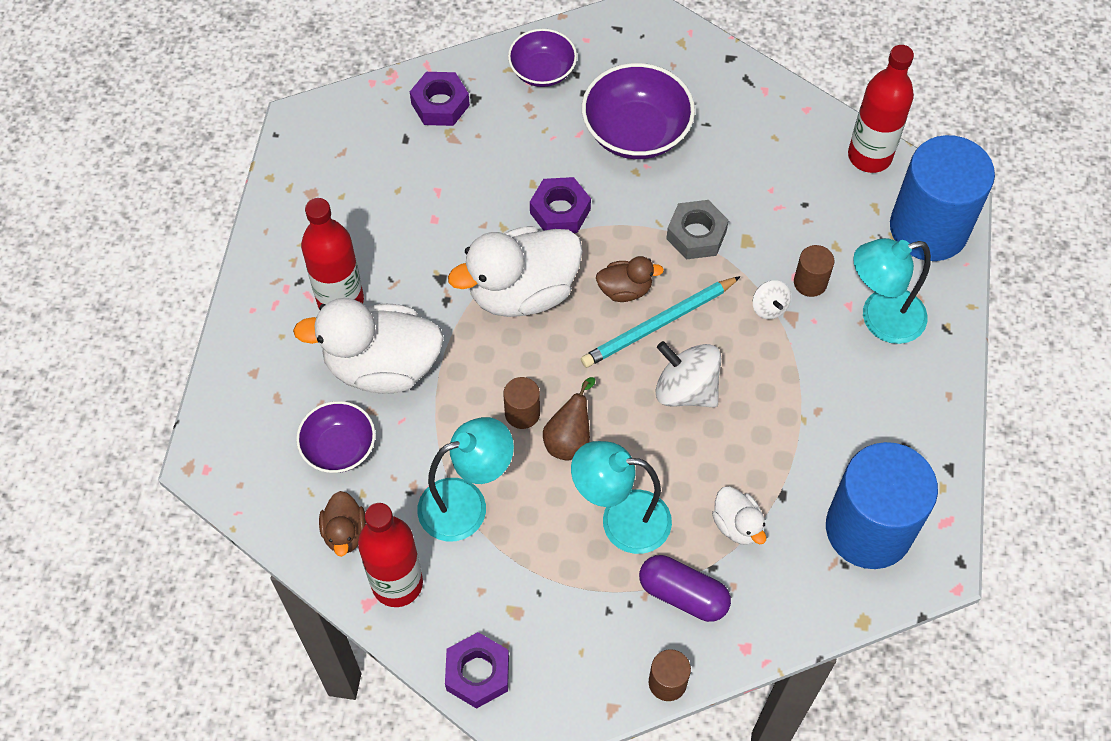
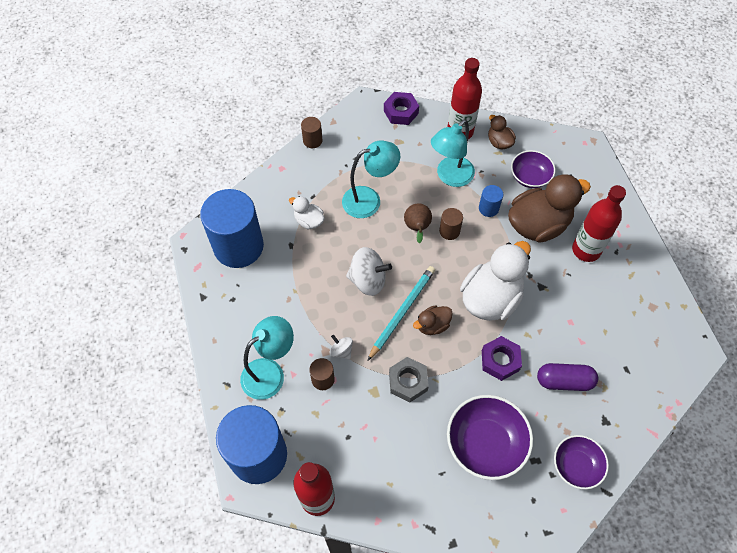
camera: 155 degrees right, 0 degrees up
white duck [293,298,444,394] -> brown duck [508,174,591,243]
purple nut [410,72,470,126] -> none
purple capsule [639,555,731,622] -> purple capsule moved to [537,363,598,391]
none -> blue cylinder [479,185,503,217]

